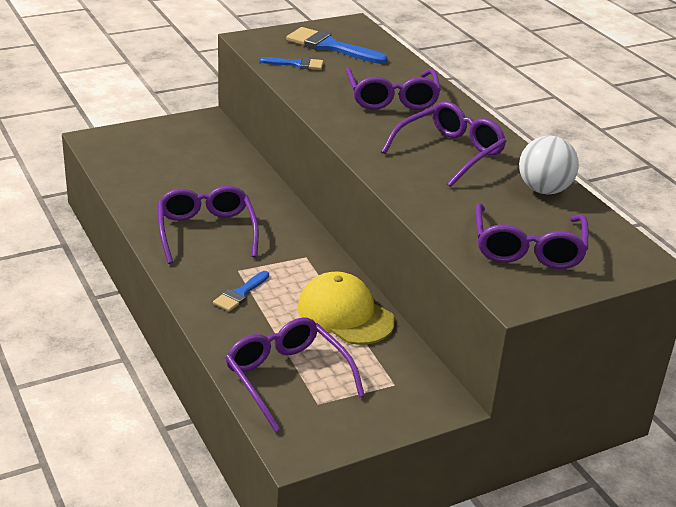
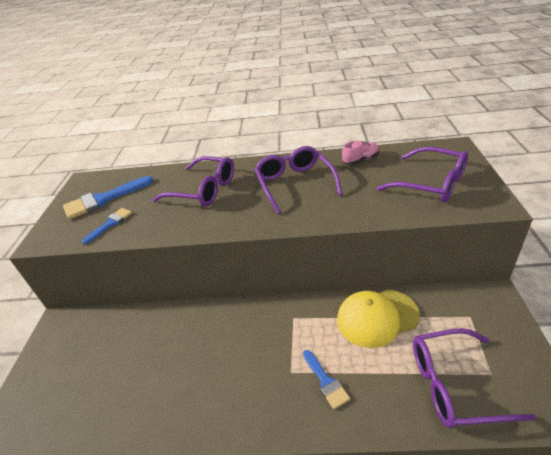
camera: 55 degrees left, 5 degrees up
purple glasses [158,186,259,264] -> none
white ball [519,135,579,194] -> pink shoe [342,141,379,165]

